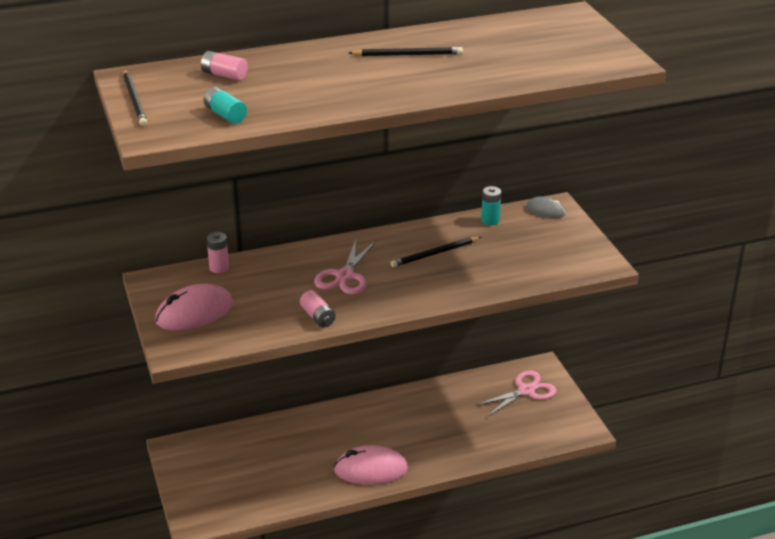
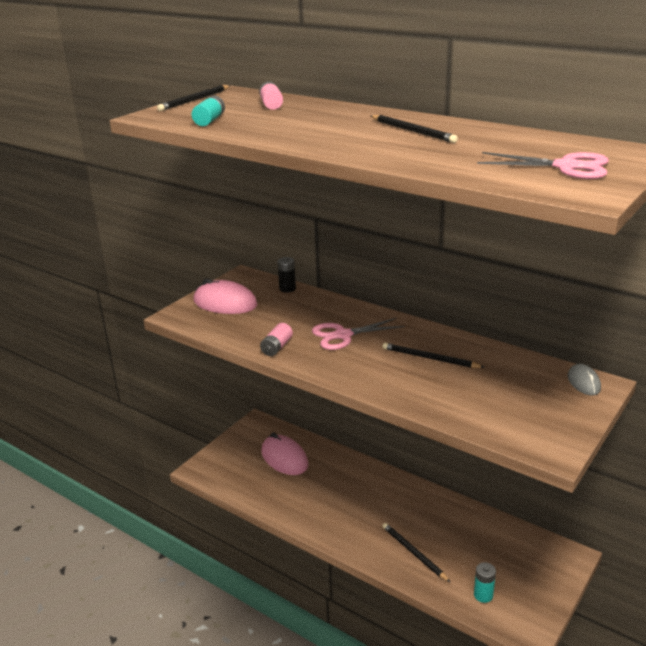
camera: 55 degrees right, 5 degrees down
pink battery [207,232,229,273] -> black battery [277,257,296,293]
pink mouse [334,445,408,485] -> pink mouse moved to [261,432,308,475]
pink scissors [475,371,557,417] -> pink scissors moved to [477,152,609,179]
turquoise battery [481,186,501,225] -> turquoise battery moved to [474,562,496,603]
none -> black pencil [383,523,450,582]

